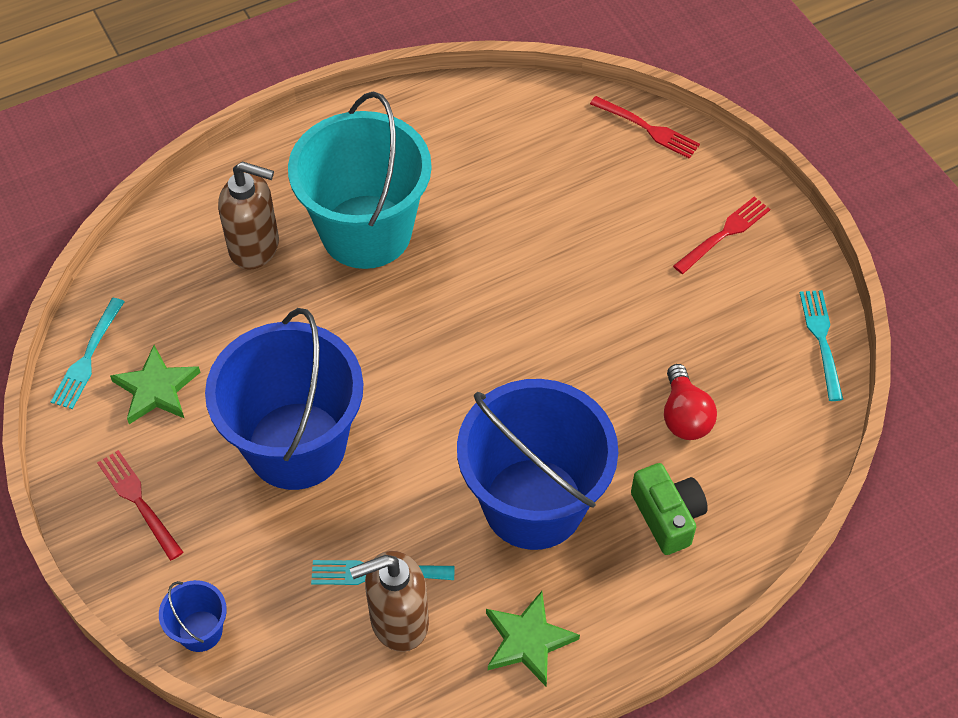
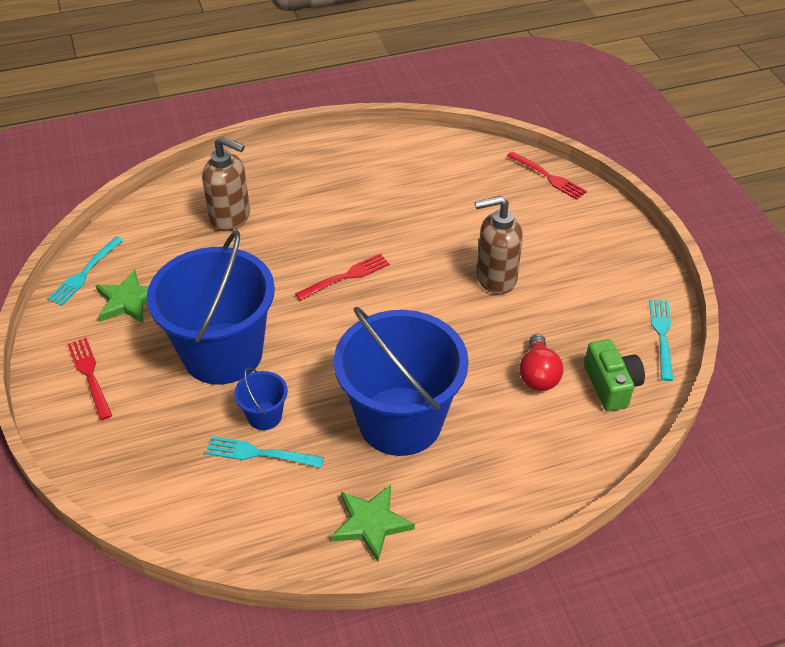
camera: 10 degrees right, 10 degrees down
blue bucket [159,580,227,652] -> blue bucket moved to [234,367,288,430]
turquoise bucket [288,92,432,269] -> none
brown soap dispenser [350,551,429,652] -> brown soap dispenser moved to [475,196,523,294]
green camera [631,463,708,555] -> green camera moved to [584,339,645,411]
red fork [673,197,770,274] -> red fork moved to [295,254,390,301]

